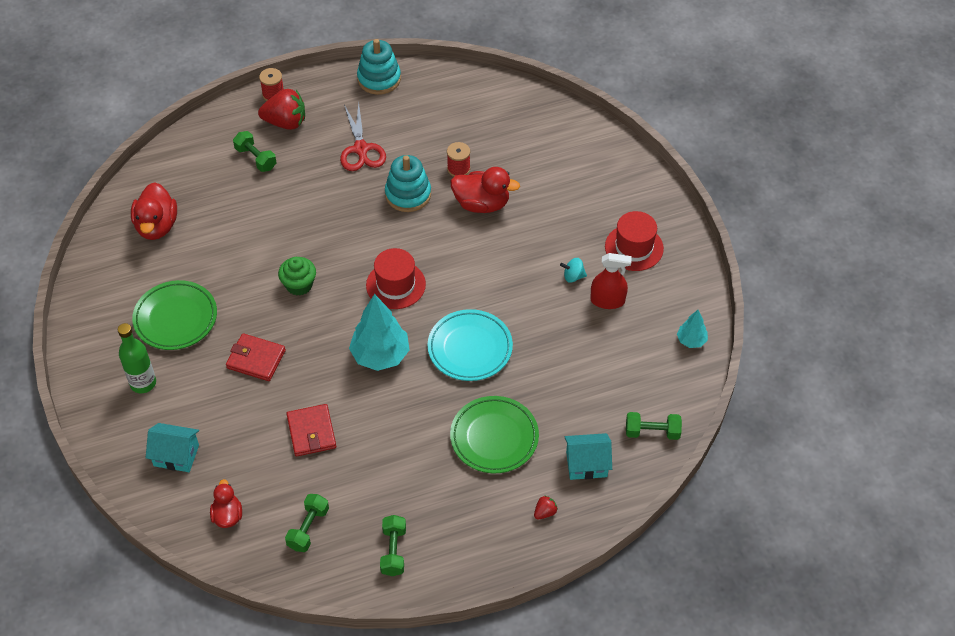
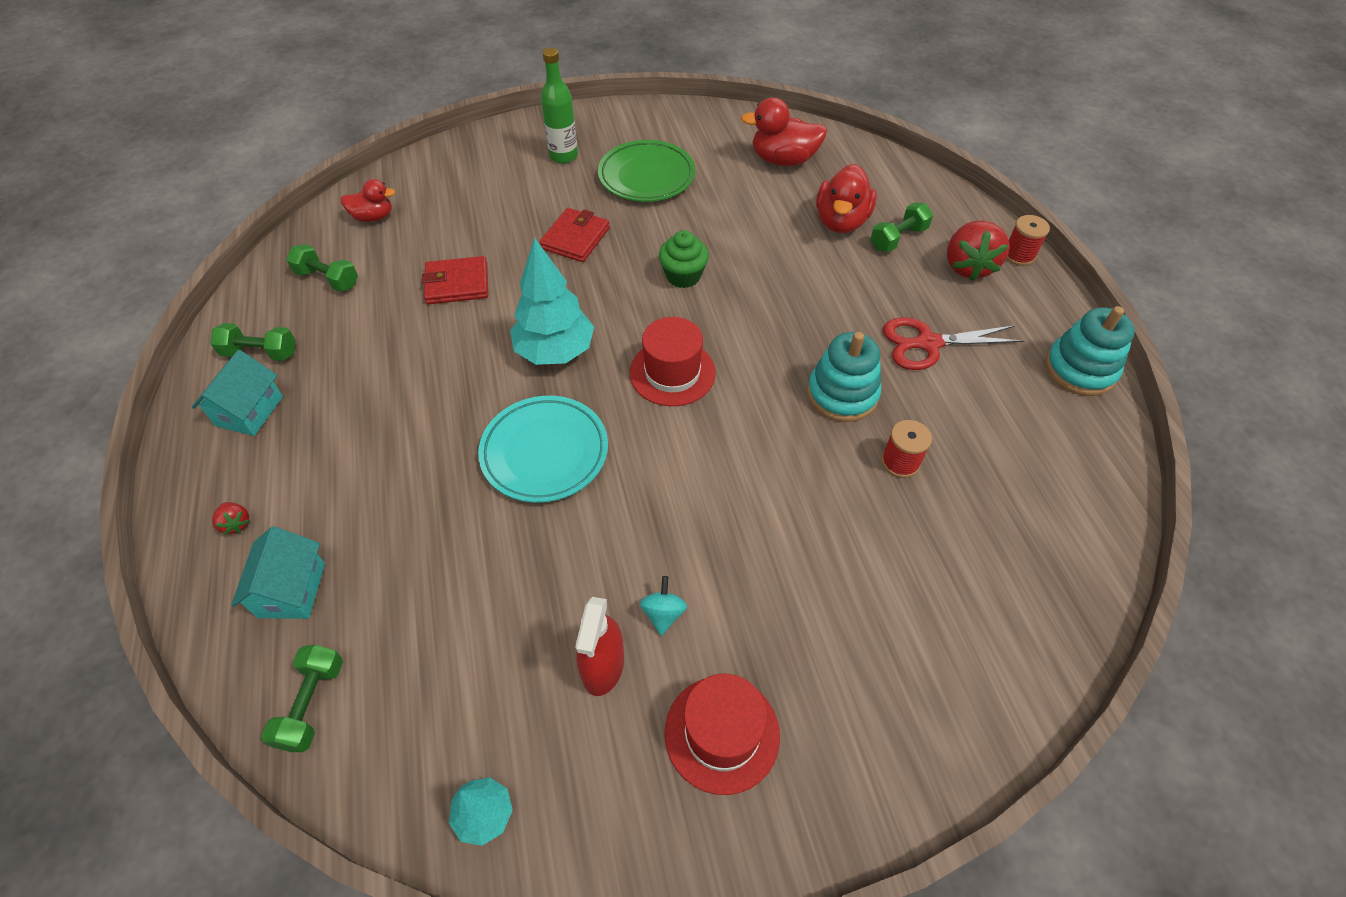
camera: 95 degrees right, 0 degrees up
turquoise house [146,423,199,472] -> turquoise house moved to [192,350,283,436]
green plate [450,396,539,473] -> none
red duck [451,167,520,213] -> red duck moved to [816,164,877,233]

